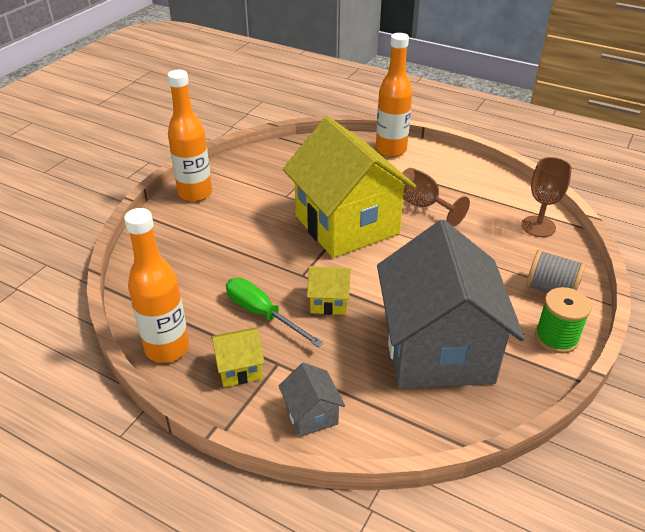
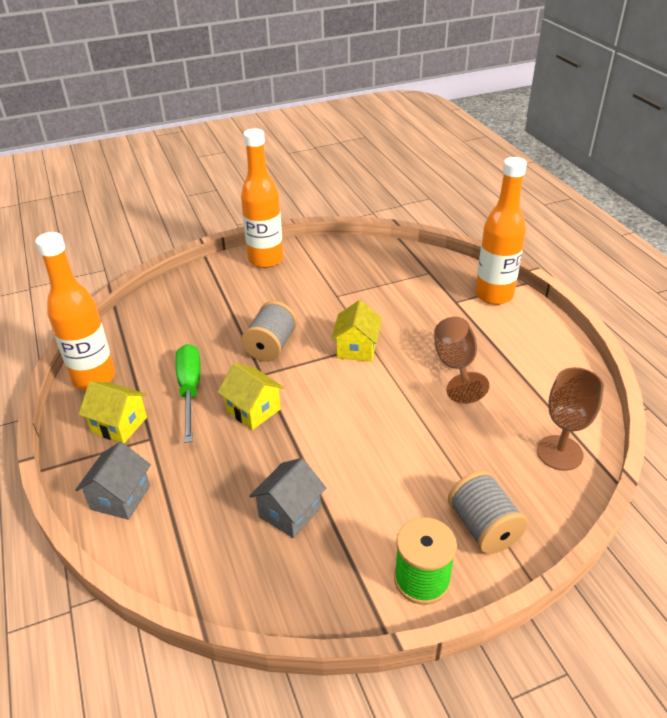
camera: 40 degrees right, 0 degrees up
yellow house [283,116,416,258] -> yellow house [331,300,382,362], size x0.40
grey house [377,220,525,389] -> grey house [249,458,326,538], size x0.40
none -> grey spool [241,301,297,362]

